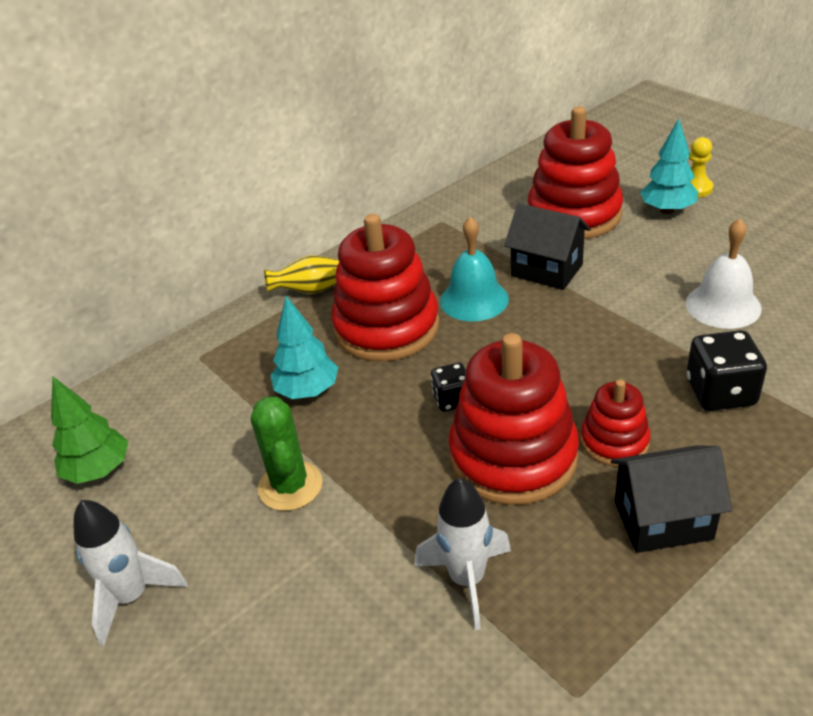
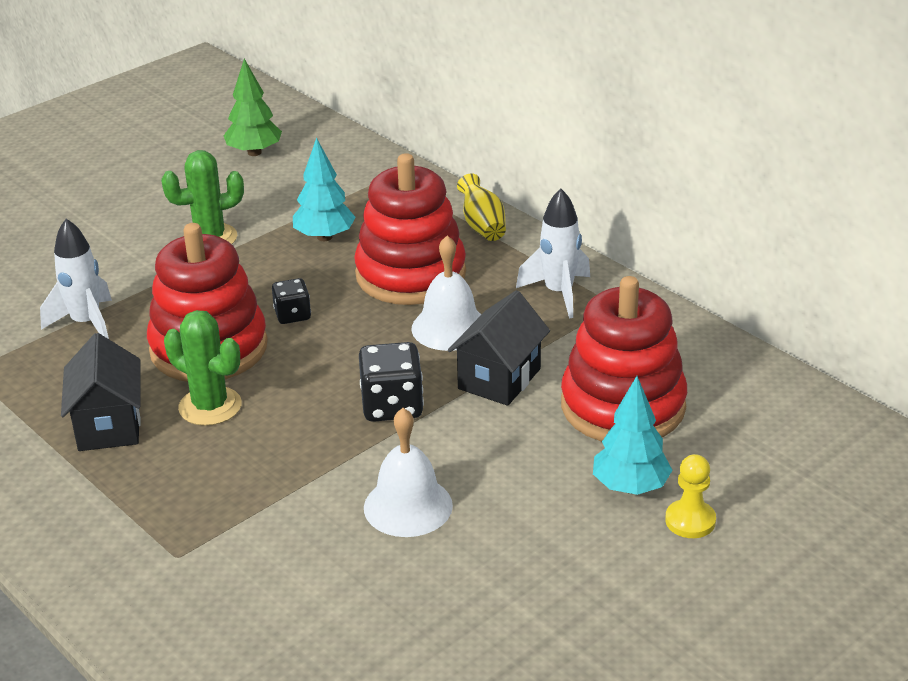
camera: 85 degrees right, 5 degrees down
white rocket [73,500,188,646] -> white rocket moved to [516,189,590,318]
turquoise bell [440,217,509,321] -> white bell [412,236,481,351]
red stacking toy [581,379,650,466] -> green cactus [164,310,242,426]
black dice [686,330,767,411] -> black dice moved to [359,342,424,422]

